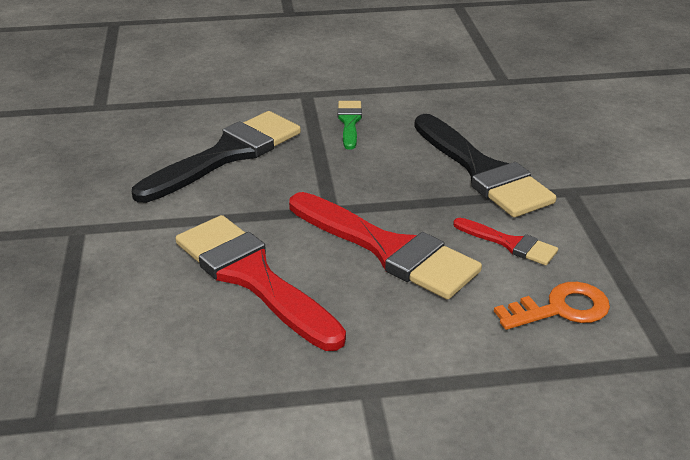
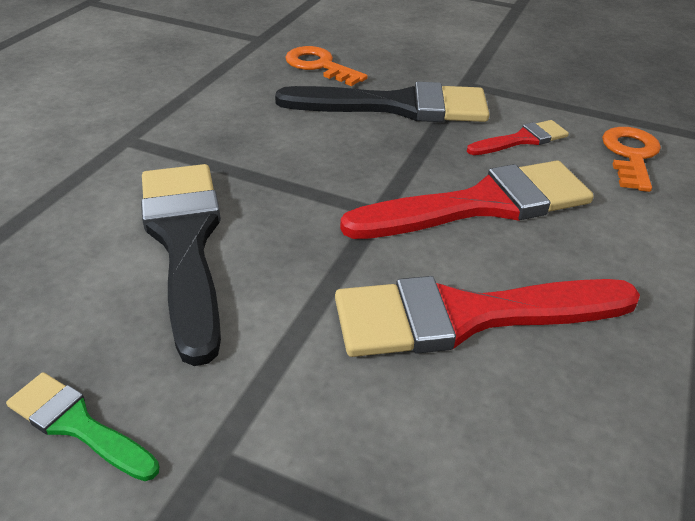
camera: 60 degrees left, 5 degrees up
green brush [338,101,362,150] -> green brush moved to [6,372,159,481]
none -> orange key [285,46,368,86]

